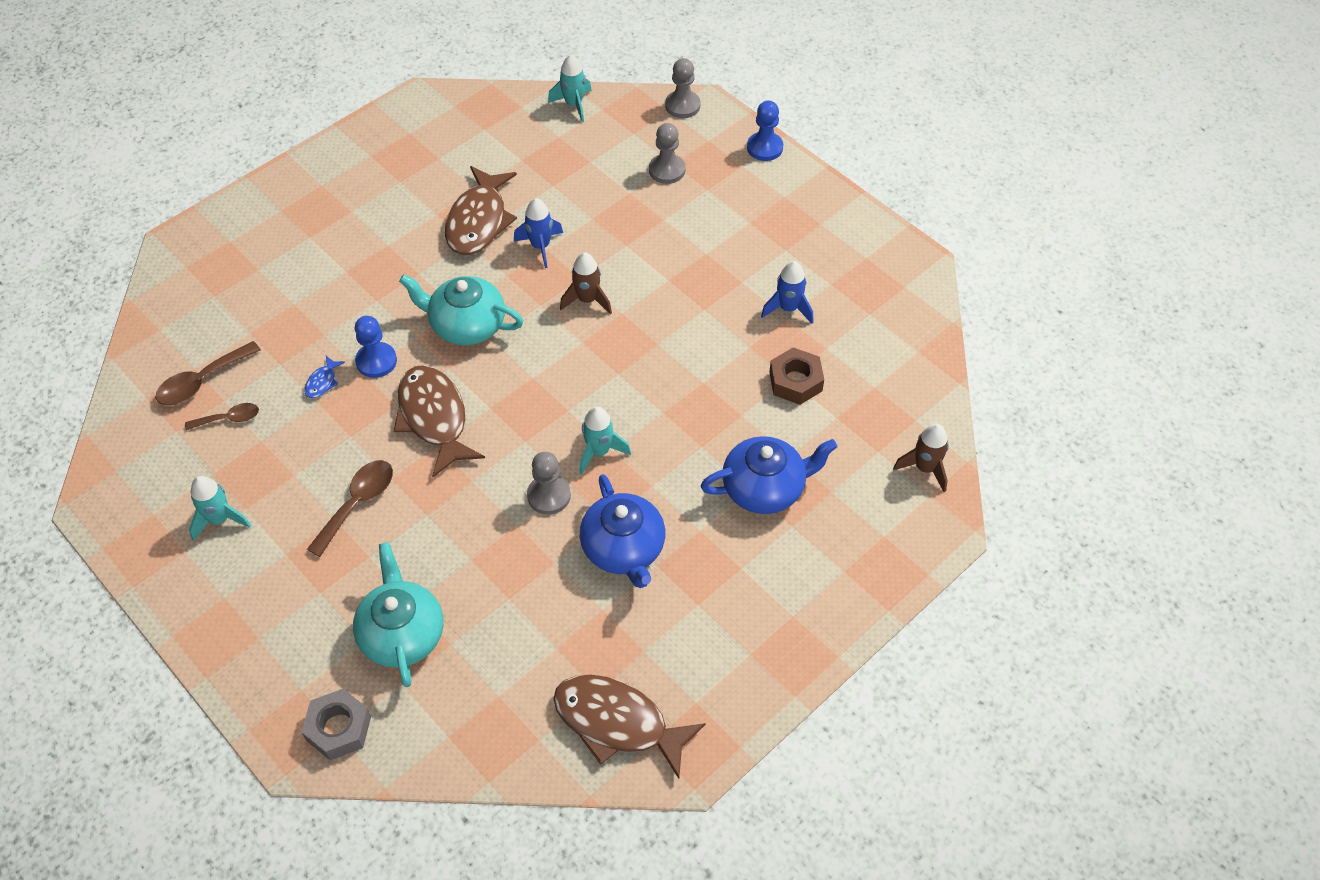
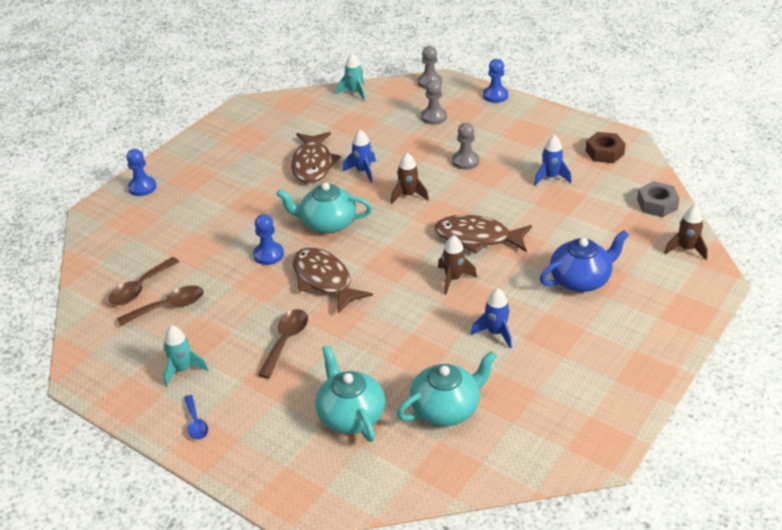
camera: 10 degrees left, 15 degrees down
brown spoon [185,403,259,430] -> brown spoon [117,285,204,326], size x1.56
grey nut [301,689,371,760] -> grey nut moved to [637,181,680,217]
blue fish [304,356,345,398] -> none
grey pawn [527,452,571,515] -> grey pawn moved to [452,123,479,170]
brown fish [553,675,706,779] -> brown fish moved to [435,215,532,254]
turquoise rocket [580,406,631,474] -> brown rocket [438,235,477,295]
blue teapot [580,474,665,588] -> blue rocket [471,288,512,349]
brown nut [769,347,824,405] -> brown nut moved to [586,132,626,163]
none -> blue pawn [126,149,157,196]
none -> blue spoon [184,395,208,440]
none -> turquoise teapot [397,351,497,426]

